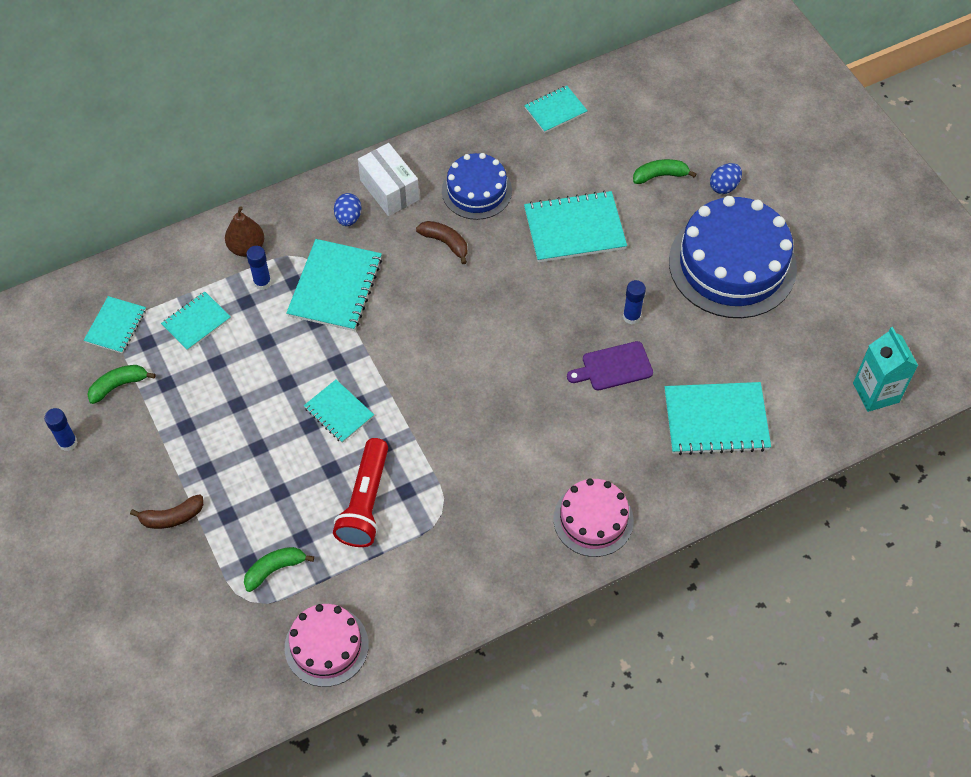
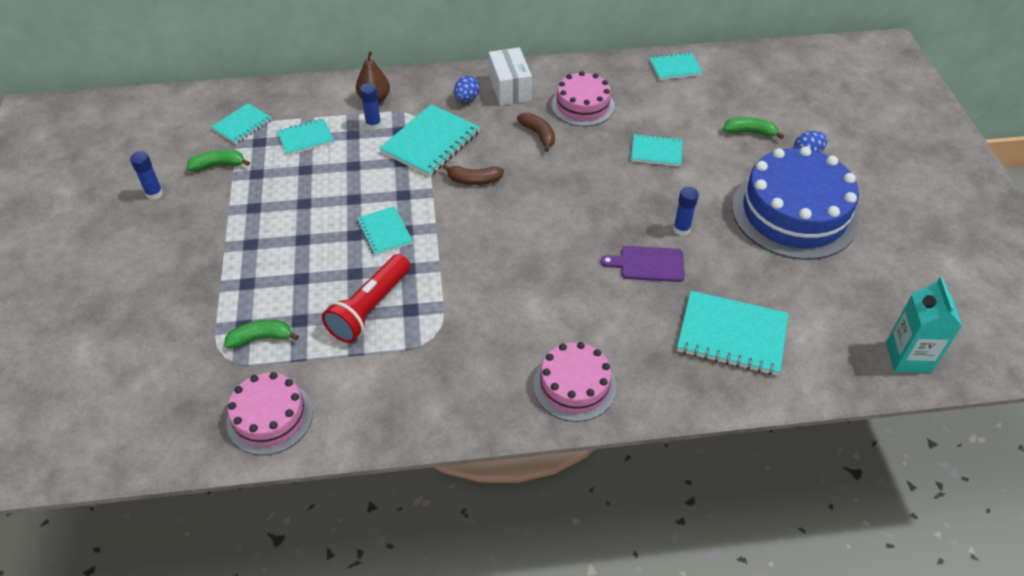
camera: 20 degrees right, 10 degrees down
brown banana [130,494,203,529] -> brown banana moved to [442,164,504,185]
blue cake [442,153,512,220] -> pink cake [552,71,614,126]
turquoise notebook [524,190,627,262] -> turquoise notebook [631,134,683,166], size x0.59

